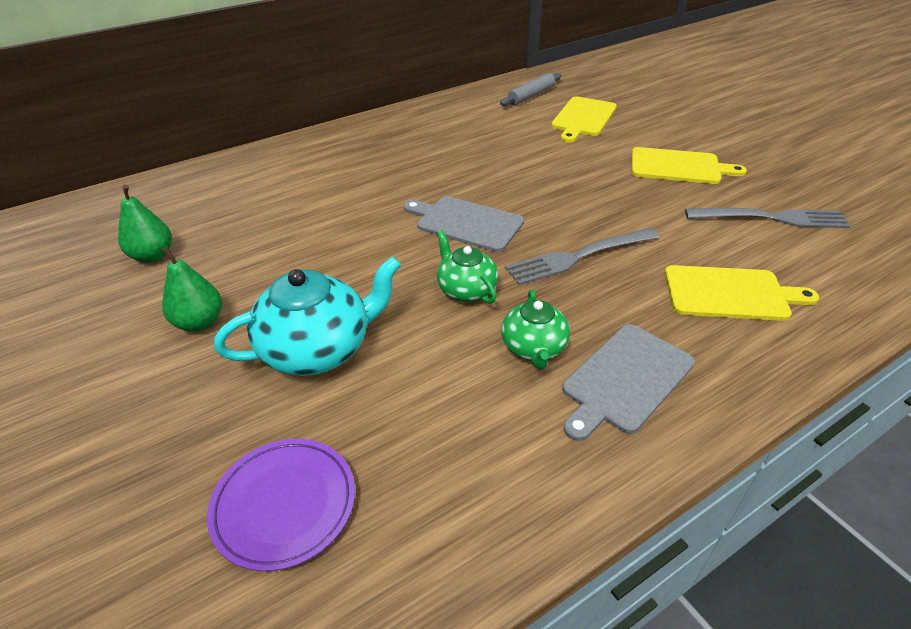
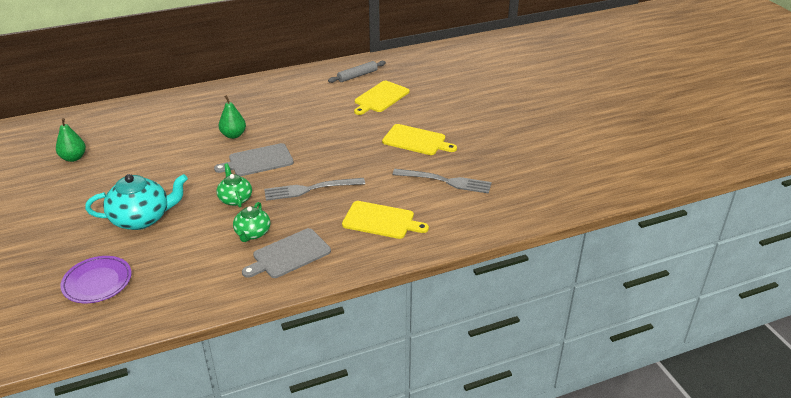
camera: 10 degrees right, 5 degrees down
green pear [162,247,222,332] -> green pear moved to [219,95,246,139]
grey cutting board [404,196,524,252] -> grey cutting board turned 60 degrees counterclockwise [214,143,294,176]

